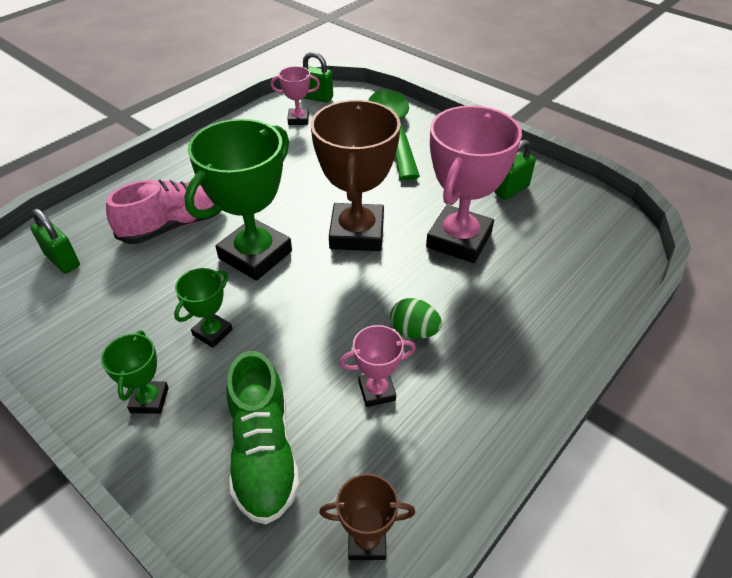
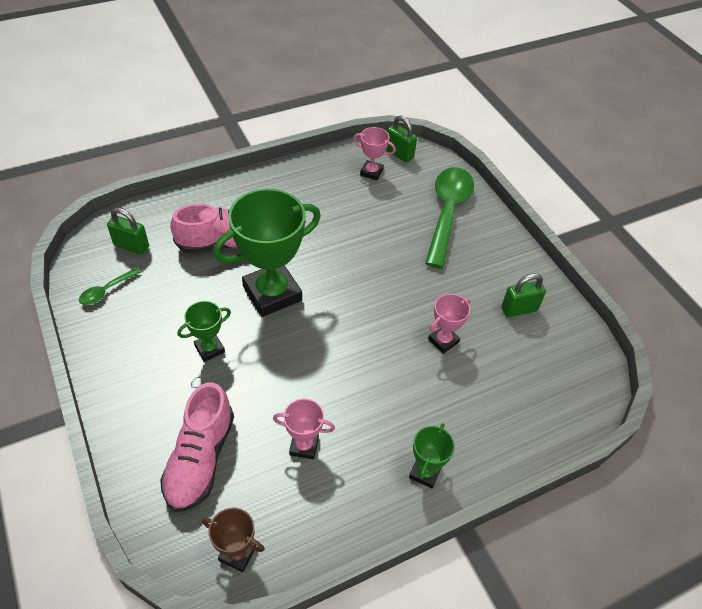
camera: 20 degrees right, 5 degrees up
green padlock [30,209,80,274] -> green padlock turned 45 degrees counterclockwise [107,207,149,255]
green trophy [101,331,169,414] -> green trophy moved to [409,423,455,489]
green shoe [226,351,300,524] -> pink shoe [160,382,234,512]
brown trophy [311,100,401,251] -> none
green egg [390,298,442,339] -> none
pink trophy [426,105,522,263] -> pink trophy [428,294,470,354], size x0.48
none -> green spoon [79,268,141,305]

